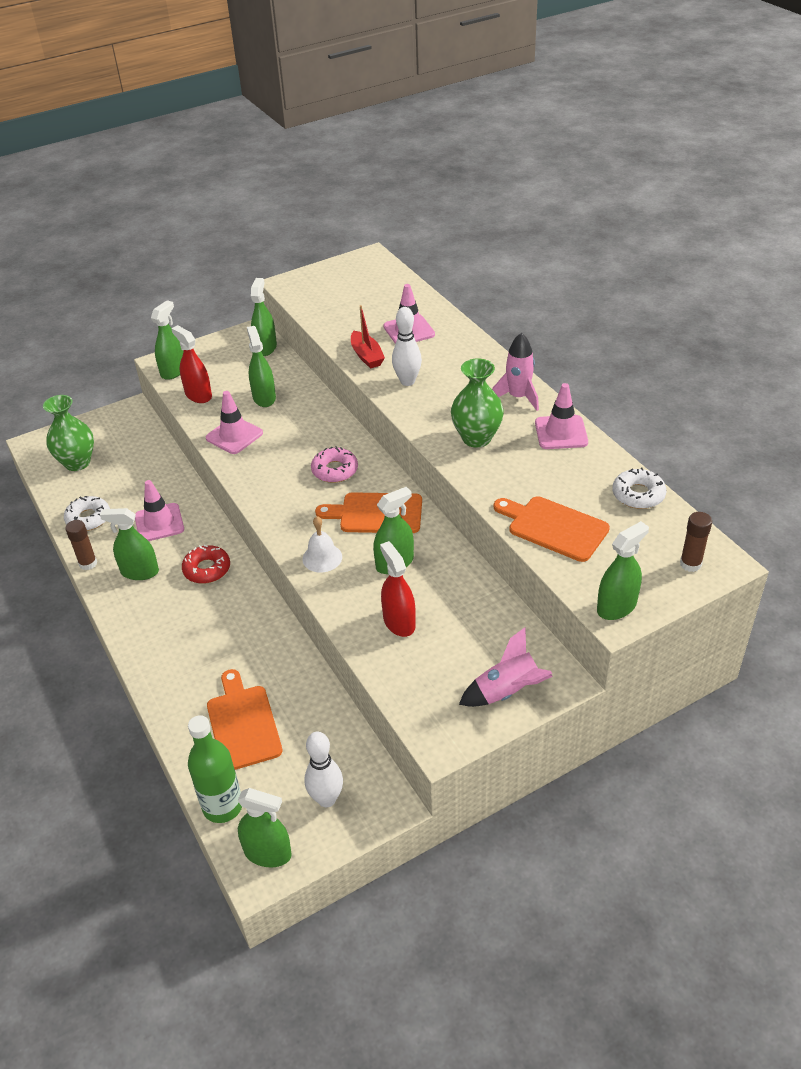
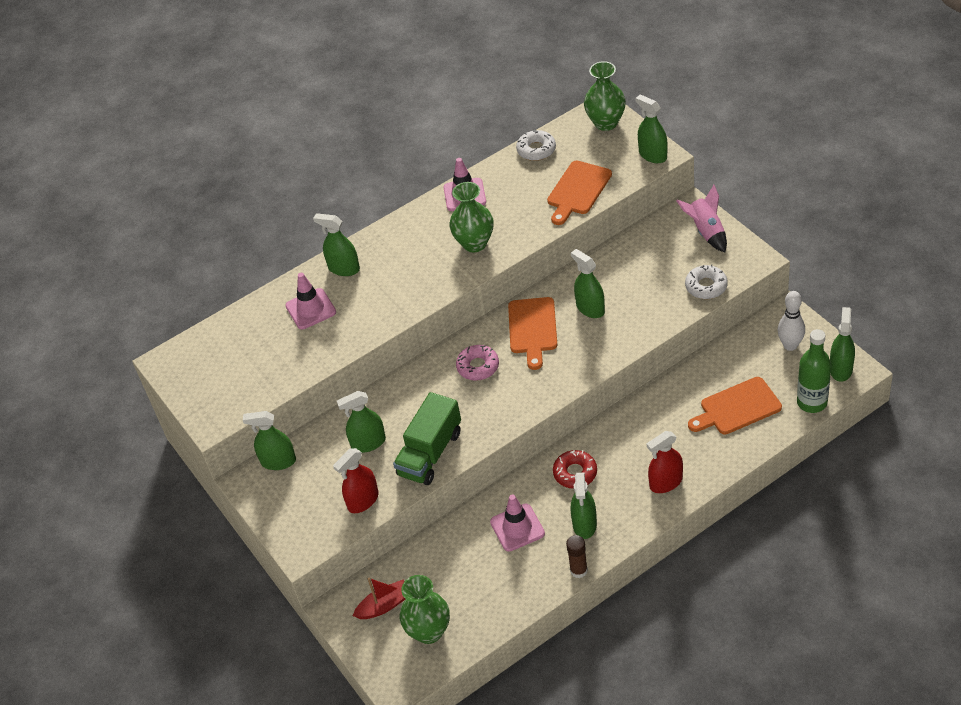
camera: 90 degrees left, 5 degrees up
white donut [64,496,110,531] -> white donut moved to [685,265,728,299]
green spray bottle [151,300,184,380] -> green spray bottle moved to [313,213,360,276]
pink traffic cone [206,391,263,454] -> green truck [393,392,461,485]
white bell [302,516,342,572] -> none
red boat [351,305,385,369] -> red boat moved to [353,578,406,619]
red spray bottle [380,541,416,637] -> red spray bottle moved to [647,431,683,493]
white bowling pin [392,307,422,386] -> none
pink rocket [492,333,539,411] -> none
brown glue stick [680,512,712,572] -> green vase [584,61,626,131]

